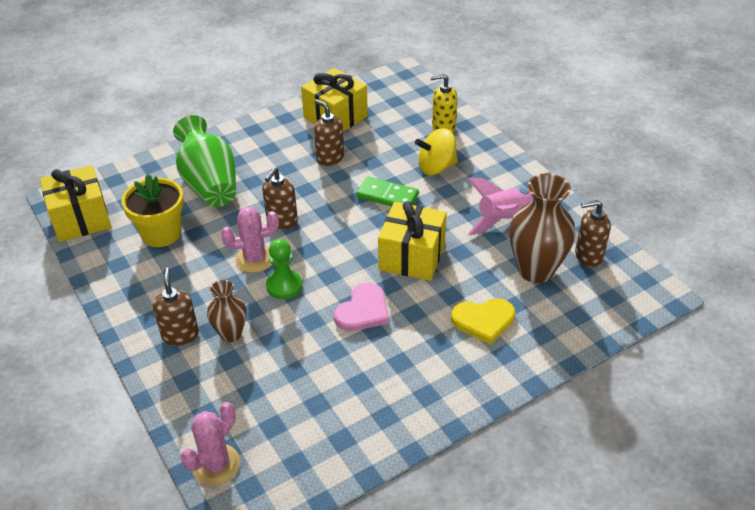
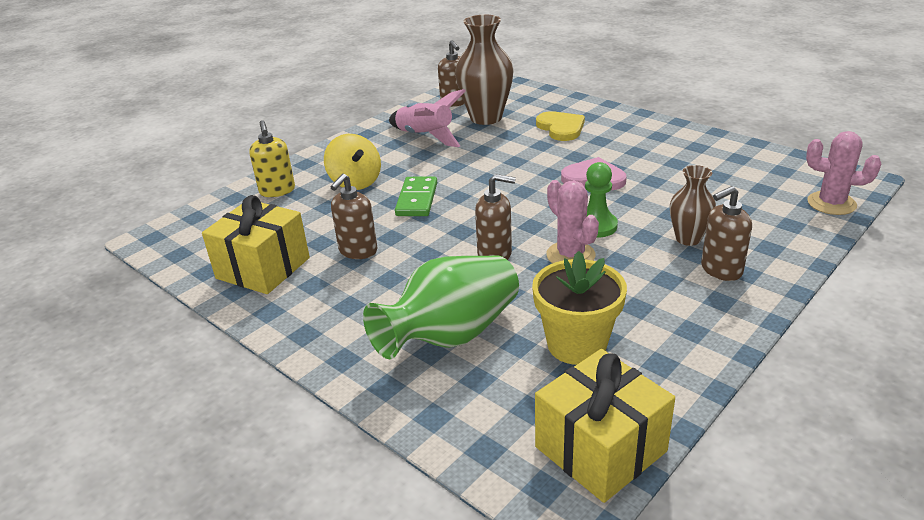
camera: 105 degrees left, 10 degrees down
yellow gift [378,201,447,281] -> none

